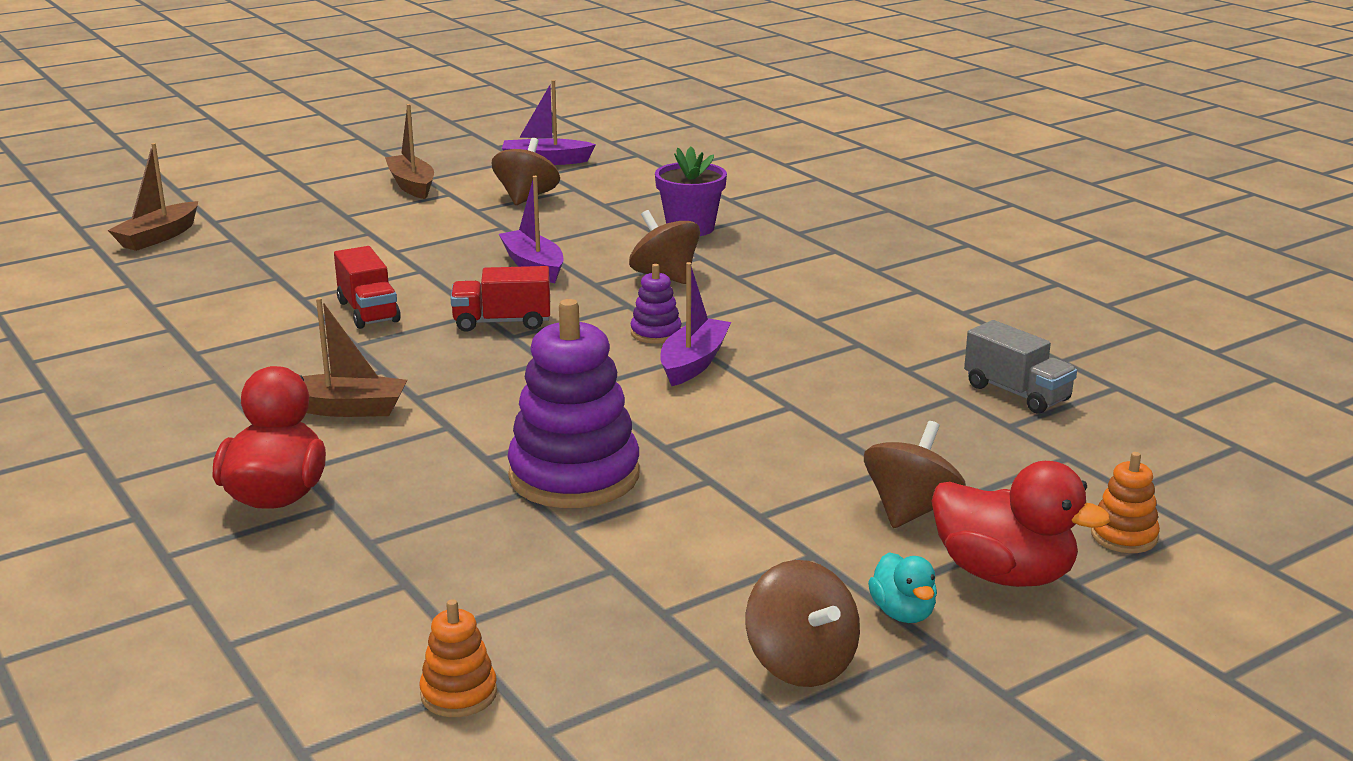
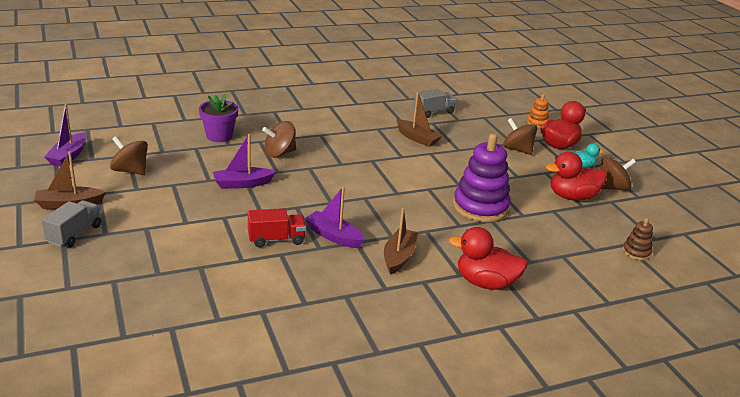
camera: 80 degrees left, 5 degrees up
brown boat [108,143,198,251] -> brown boat moved to [396,92,442,147]
orange stacking toy [420,599,497,717] -> brown stacking toy [623,218,653,260]
red truck [450,266,550,332] -> none
purple stacking toy [630,264,682,344] -> none
purple boat [660,262,731,386] -> purple boat moved to [305,187,365,248]
none -> grey truck [42,200,101,248]
none -> red duck [546,152,607,201]

